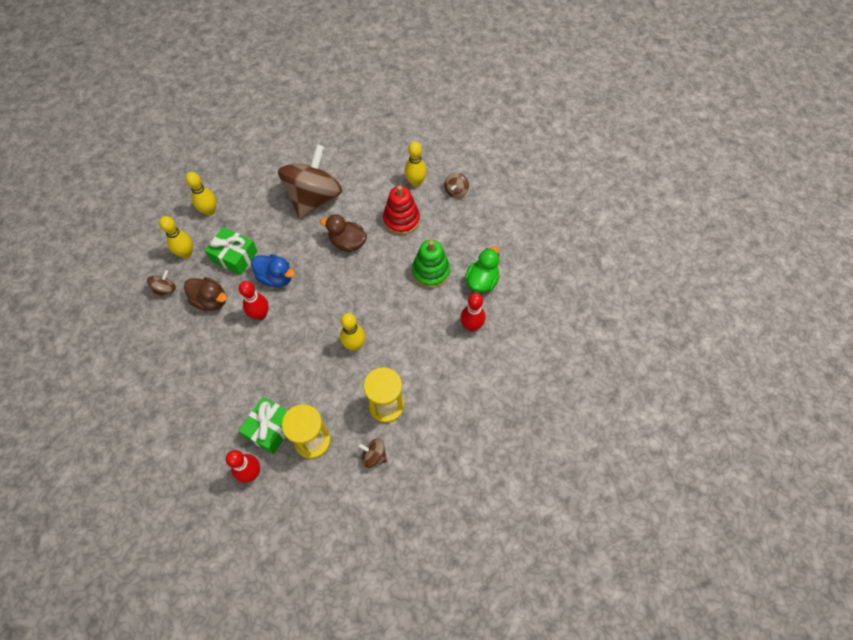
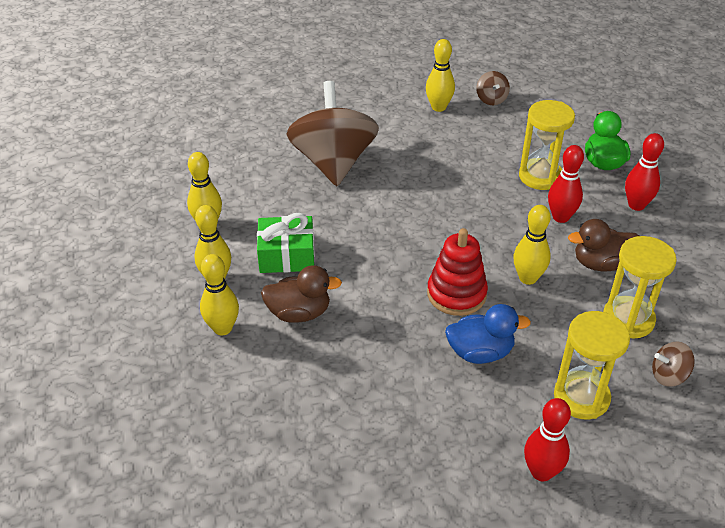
camera: 30 degrees left, 20 degrees down
brown spinning top [147,270,176,299] -> yellow bowling pin [200,254,239,335]
red bowling pin [239,281,269,320] -> red bowling pin moved to [548,145,584,223]
green gift [239,397,288,454] -> none
blue duck [251,254,295,287] -> blue duck moved to [445,304,531,364]
brown duck [320,214,367,252] -> brown duck moved to [568,219,639,271]
red stacking toy [383,185,420,235] -> red stacking toy moved to [427,228,488,316]
green stacking toy [412,240,450,288] -> yellow hourglass [519,100,575,190]

